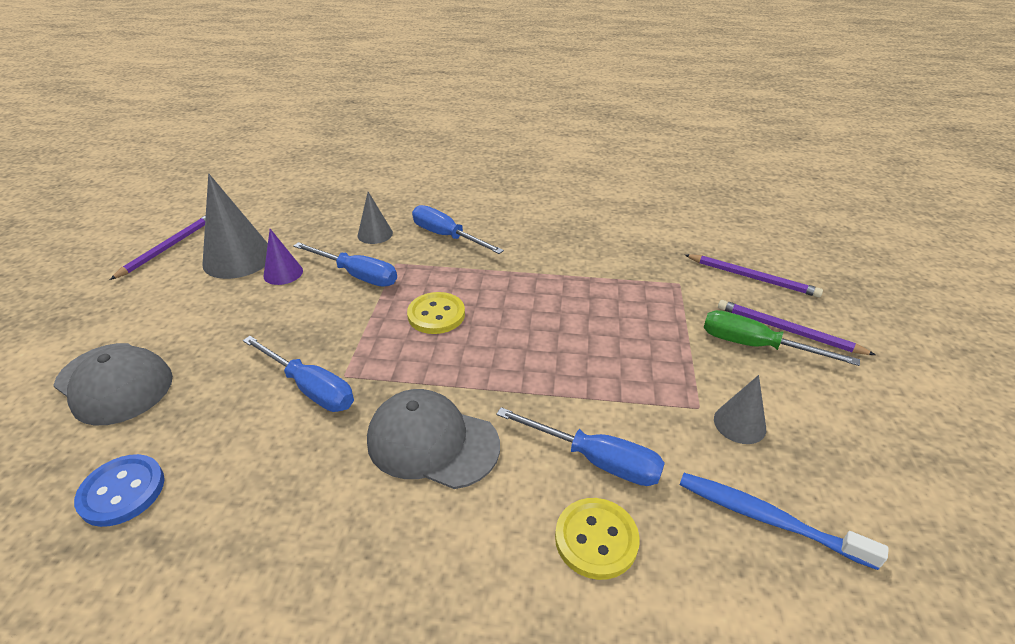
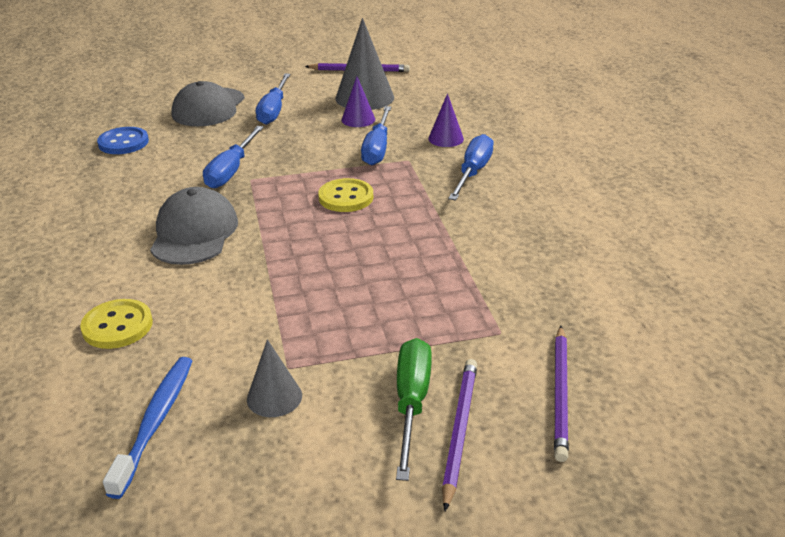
camera: 70 degrees right, 5 degrees down
grey cone [358,192,393,244] -> purple cone [428,93,464,147]
blue screwdriver [496,407,665,486] -> blue screwdriver moved to [256,74,291,125]

